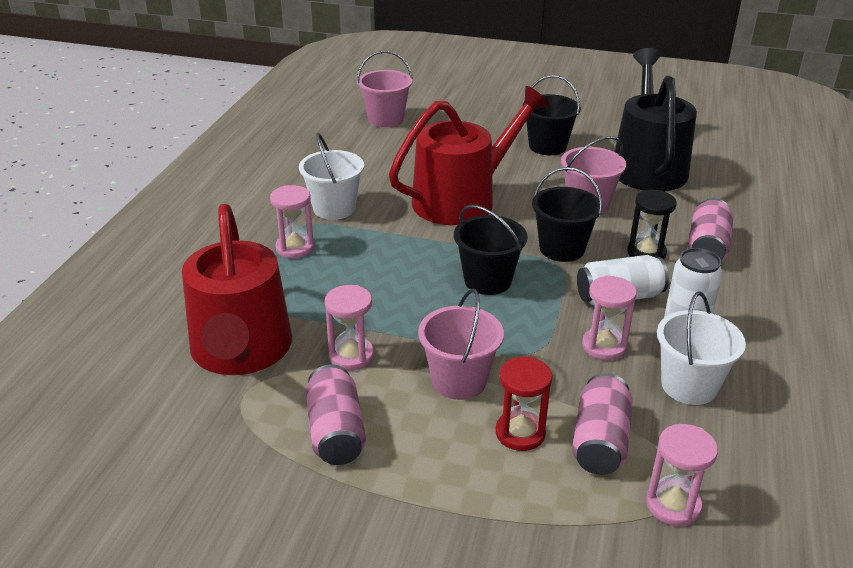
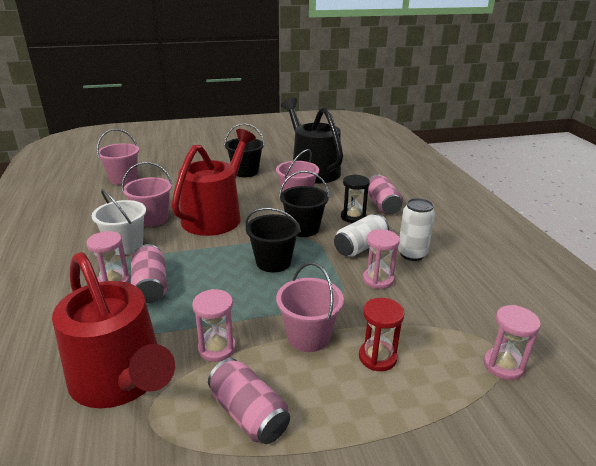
camera: 30 degrees left, 5 degrees down
pink can [572,373,633,475] -> pink can moved to [131,244,167,303]
white bucket [657,291,746,405] -> none
none -> pink bucket [122,162,172,227]

